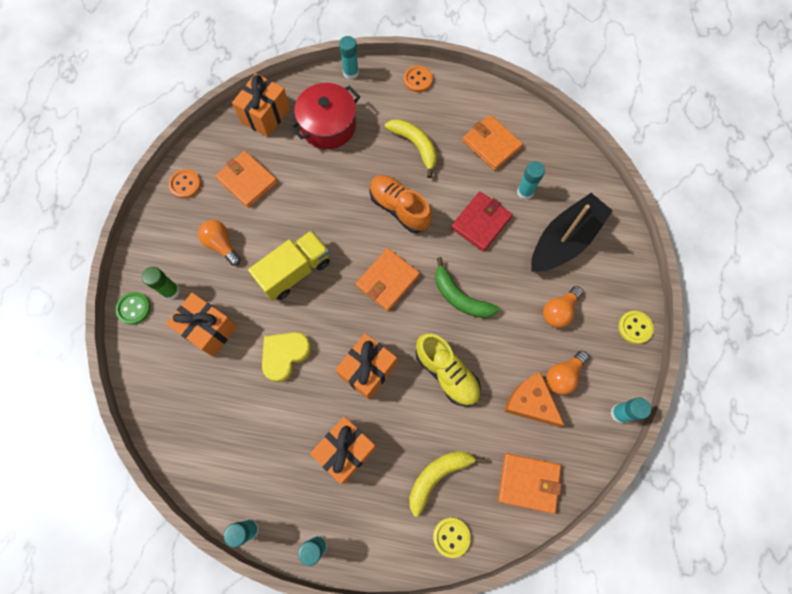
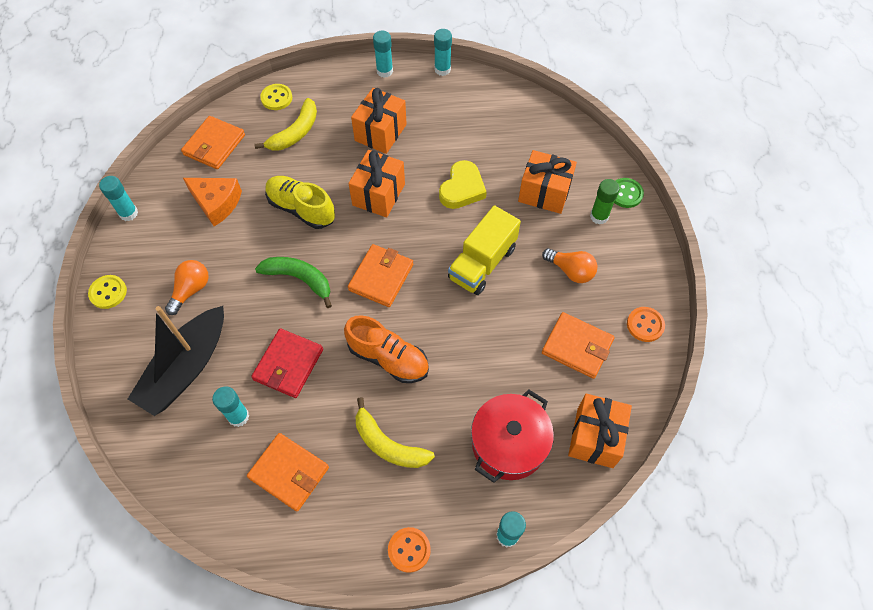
camera: 165 degrees right, 10 degrees down
orange wallet [498,453,561,514] -> orange wallet turned 60 degrees counterclockwise [181,116,245,169]
orange light bulb [546,351,589,395] -> none

